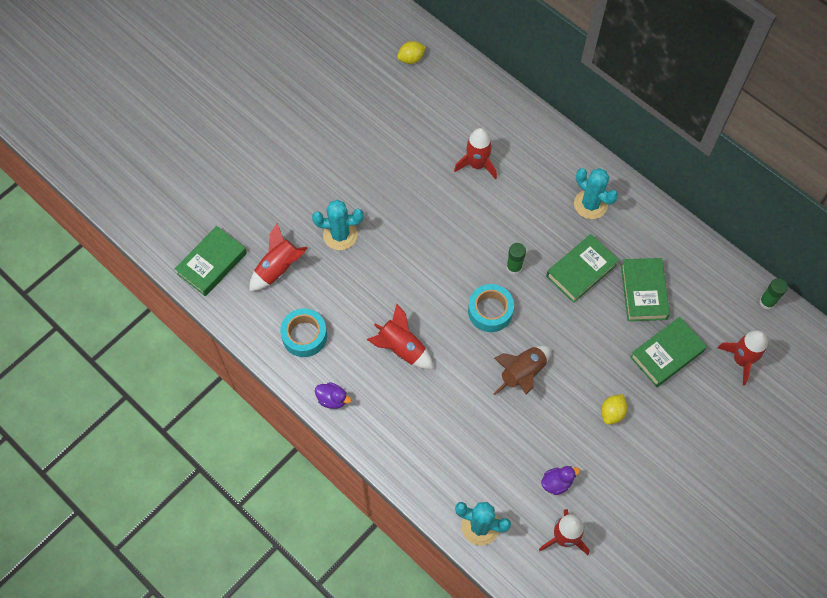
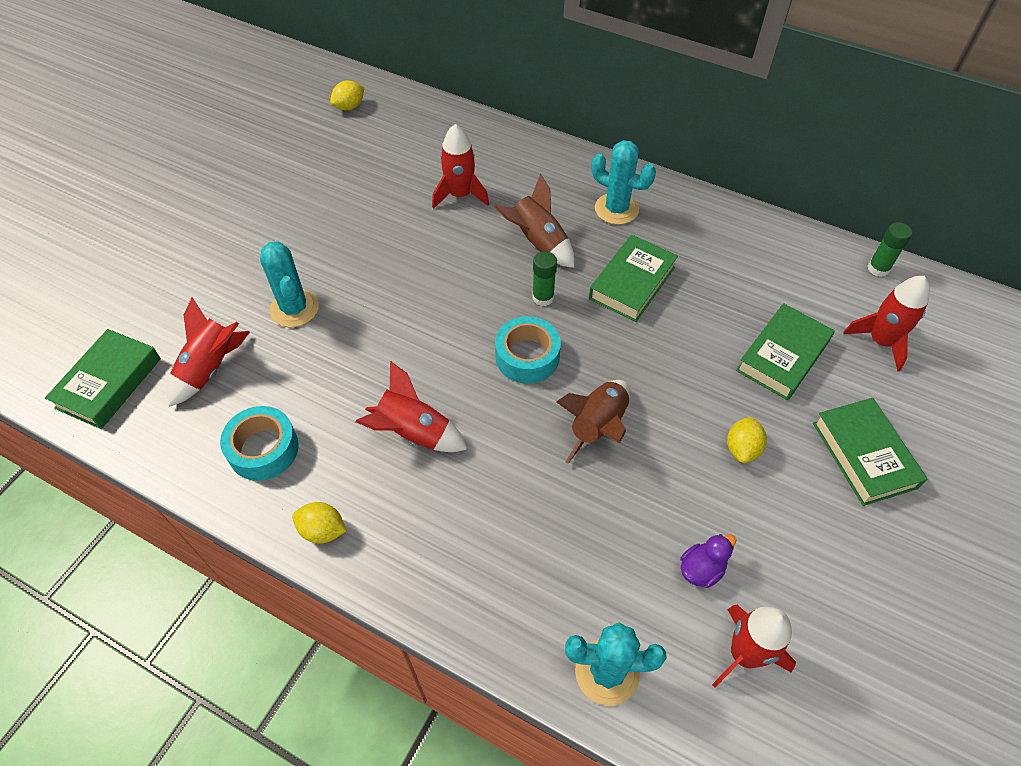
camera: 15 degrees left, 10 degrees down
turquoise cactus [312,200,363,250] -> turquoise cactus turned 75 degrees clockwise [260,242,319,327]
purple duck [315,382,351,409] -> yellow lemon [292,502,347,544]
green book [621,258,670,321] -> green book moved to [813,398,927,506]
none -> brown rocket [494,174,575,268]

